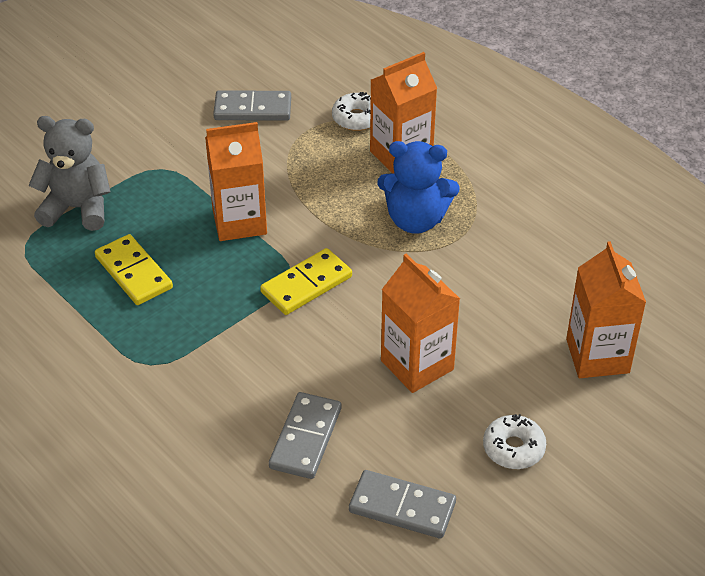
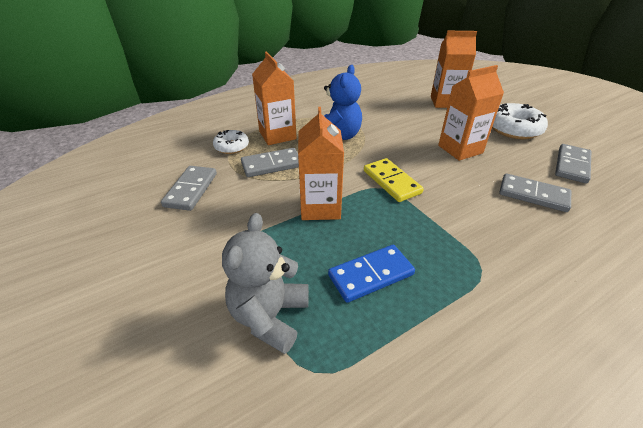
camera: 80 degrees left, 5 degrees down
yellow domino [95,234,173,305] -> blue domino [328,245,415,303]
white donut [483,414,546,469] -> white donut [492,103,548,139], size x1.66
none -> grey domino [241,148,299,177]

